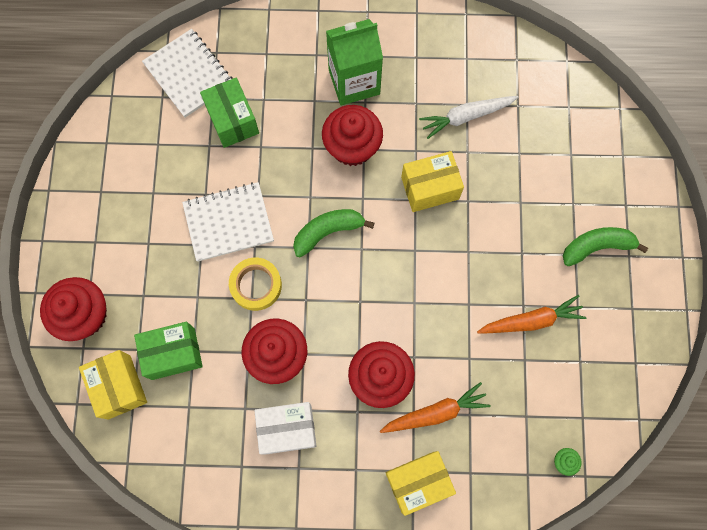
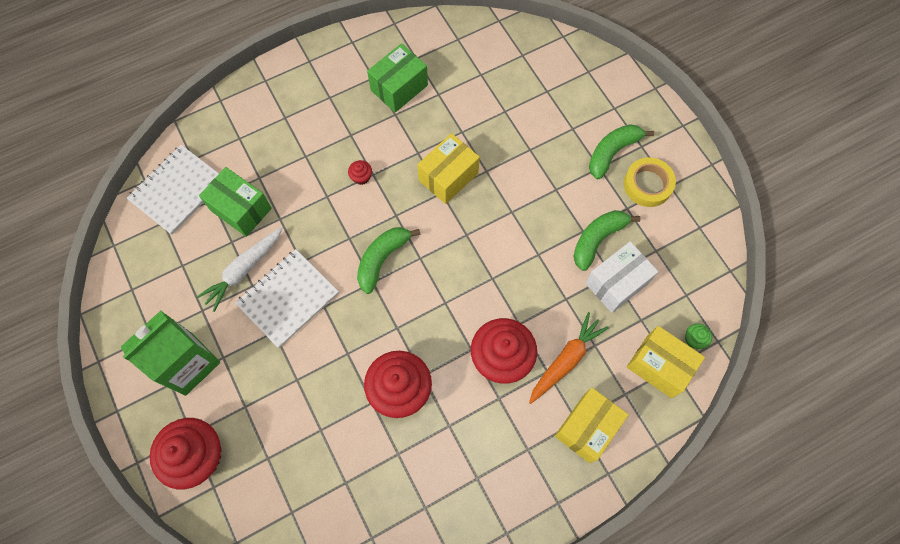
camera: 30 degrees left, 5 degrees down
yellow box [79,350,147,420] -> yellow box moved to [627,326,705,398]
green box [134,322,203,380] -> green box moved to [367,43,428,112]
white notebook [142,29,233,117] -> white notebook turned 75 degrees counterclockwise [127,145,219,234]
yellow tape [229,258,282,311] -> yellow tape moved to [624,157,676,207]
white box [254,402,316,455] -> white box moved to [585,241,658,313]
red cupcake [322,105,383,166] -> red cupcake [348,160,372,185], size x0.41
green carton [326,19,383,105] -> green carton moved to [121,311,220,396]
white carrot [419,96,518,139] -> white carrot moved to [197,227,283,312]
orange carrot [477,295,587,334] -> green banana [573,210,640,271]

